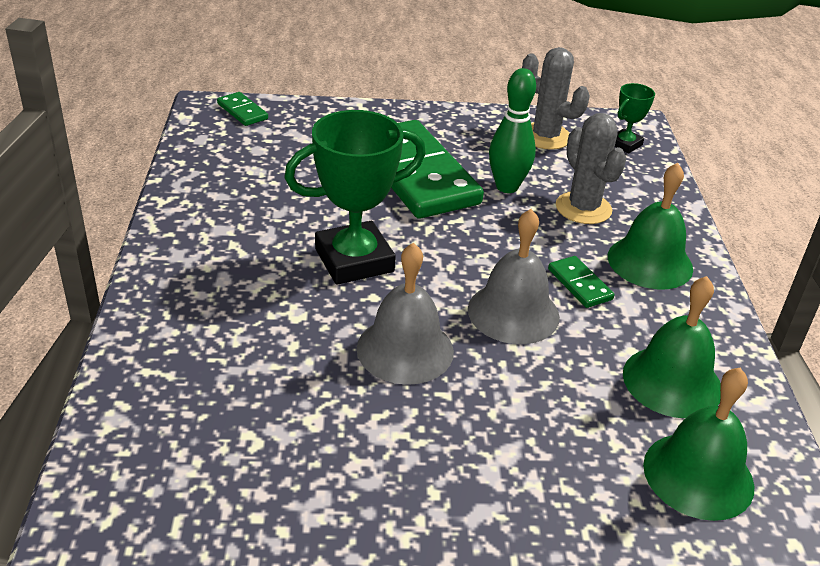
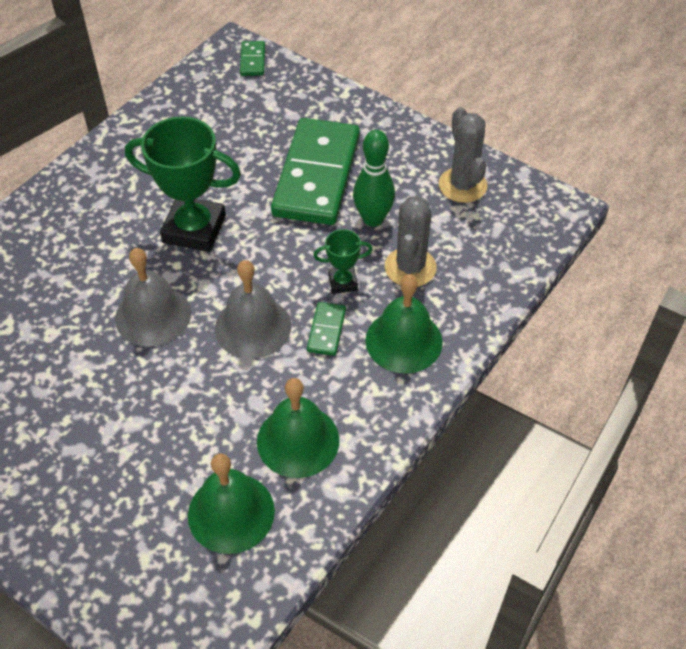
camera: 40 degrees right, 15 degrees up
green trophy [615,83,655,153] -> green trophy moved to [313,229,373,294]

